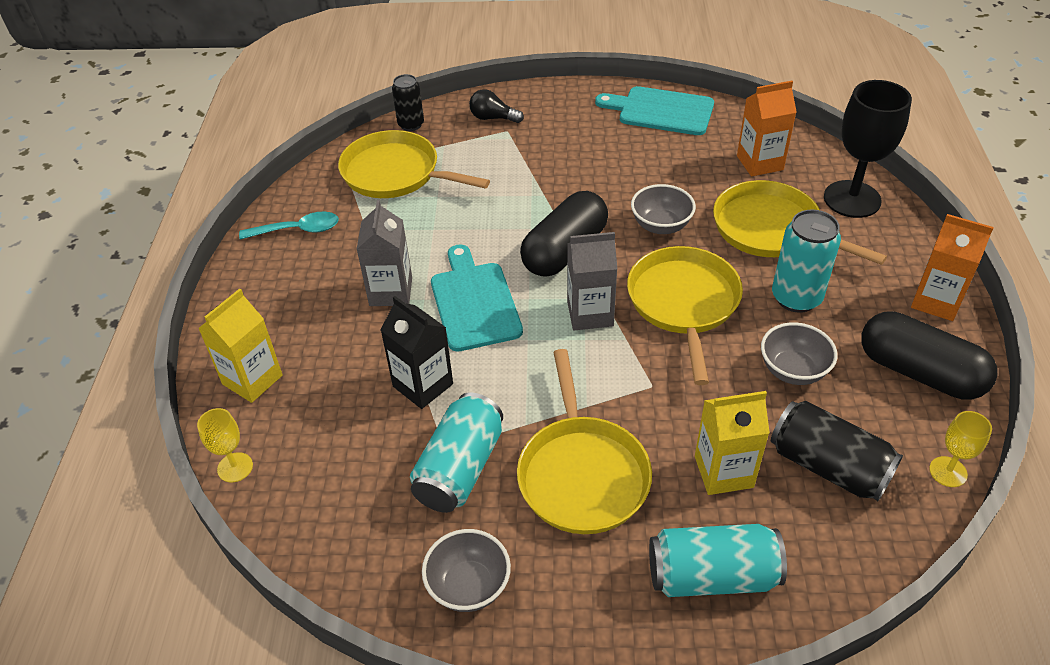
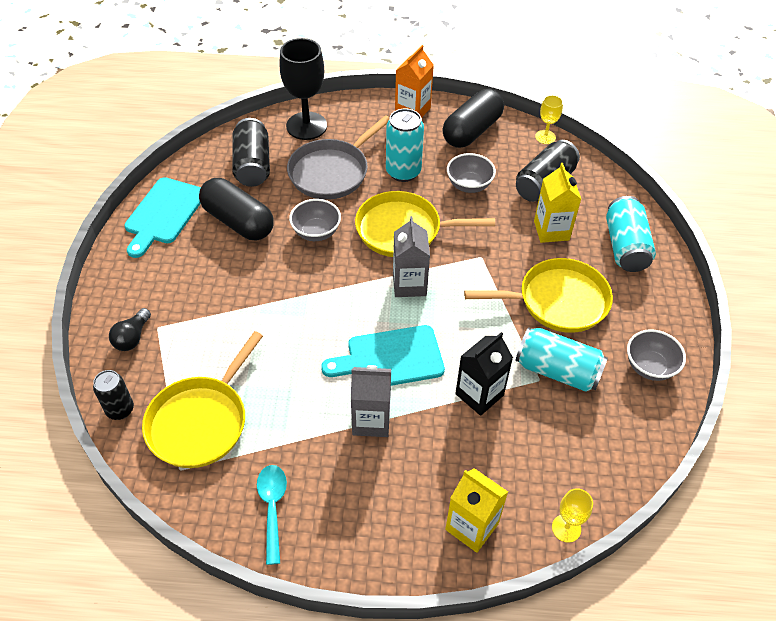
camera: 90 degrees left, 5 degrees up
black capsule [520,191,608,277] -> black capsule moved to [199,178,274,240]
yellow pan [713,180,887,265] -> grey pan [287,115,390,200]
orange carton [737,81,797,177] -> black can [232,118,270,187]

